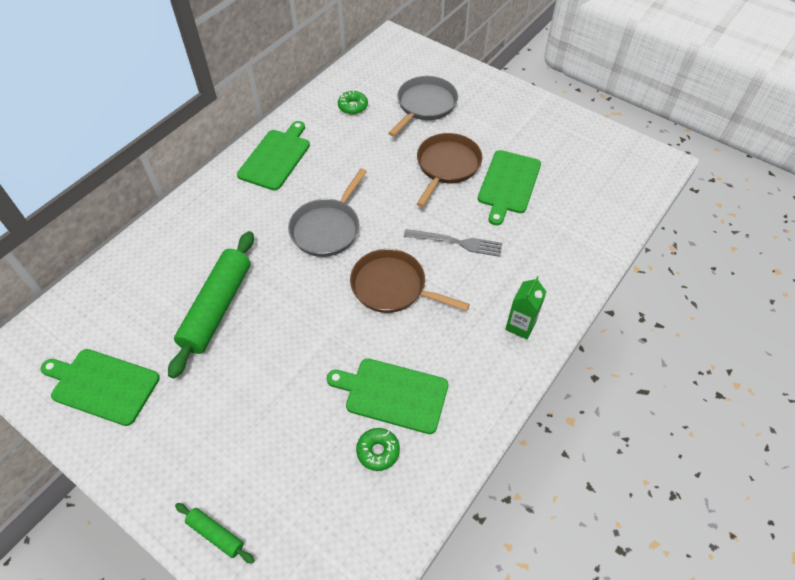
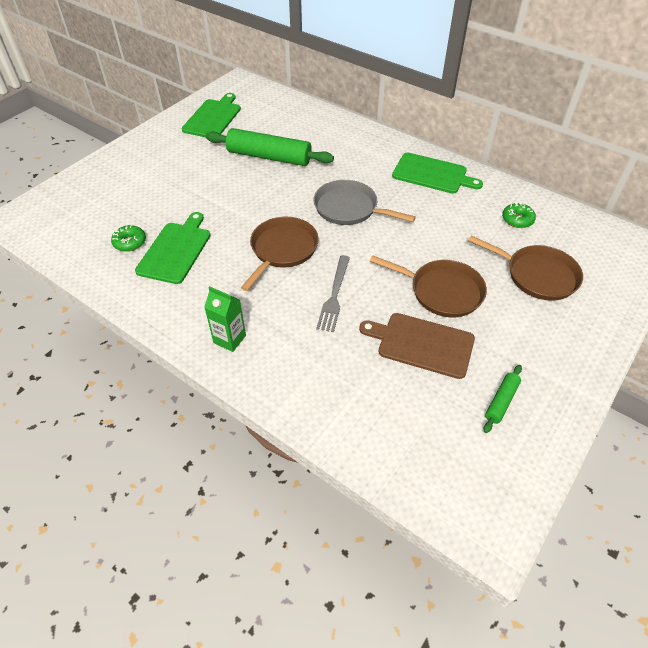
camera: 90 degrees right, 5 degrees down
green rolling pin [175,503,255,563] -> green rolling pin moved to [484,365,522,433]
grey pan [388,76,458,137] -> brown pan [468,235,583,301]
green cutting board [478,150,541,225] -> brown cutting board [359,313,475,379]

